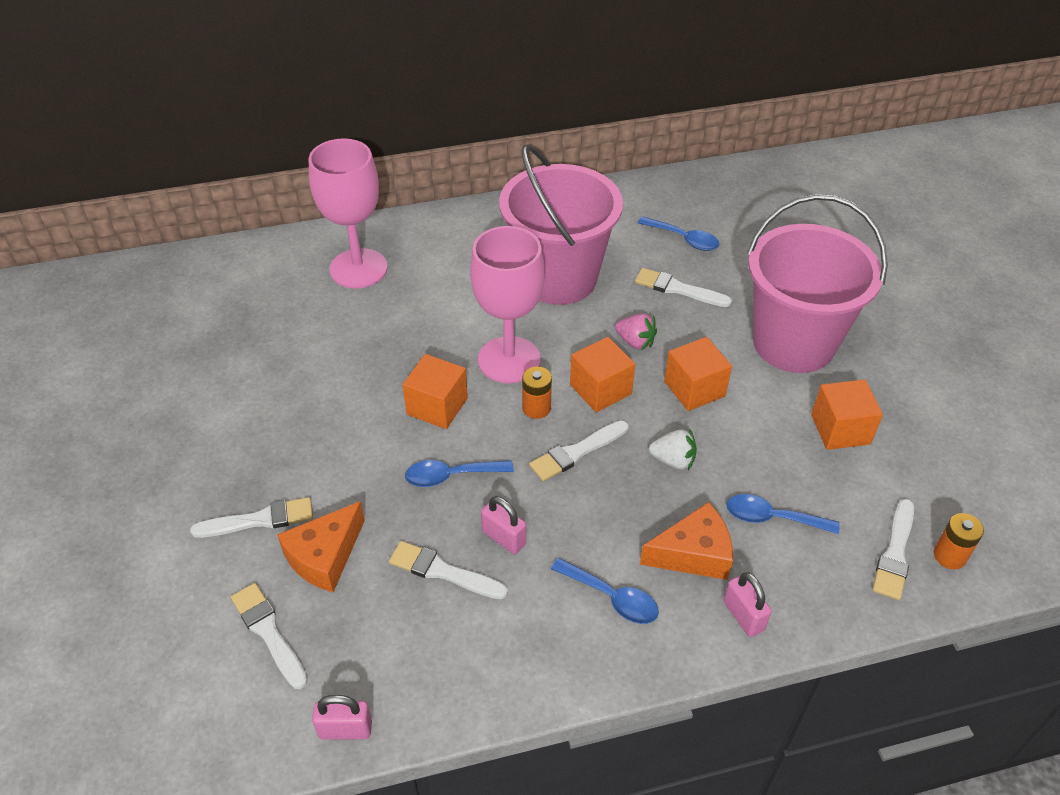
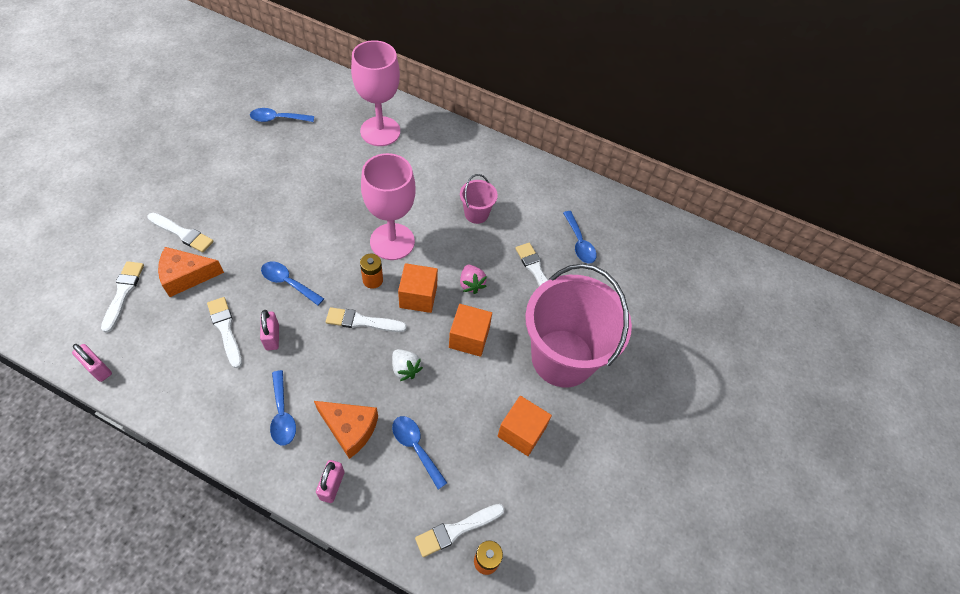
camera: 35 degrees right, 10 degrees up
orange cube [402,354,468,429] -> none
pink bucket [499,144,623,305] -> pink bucket [460,174,498,224], size x0.43
none -> blue spoon [250,108,314,122]

